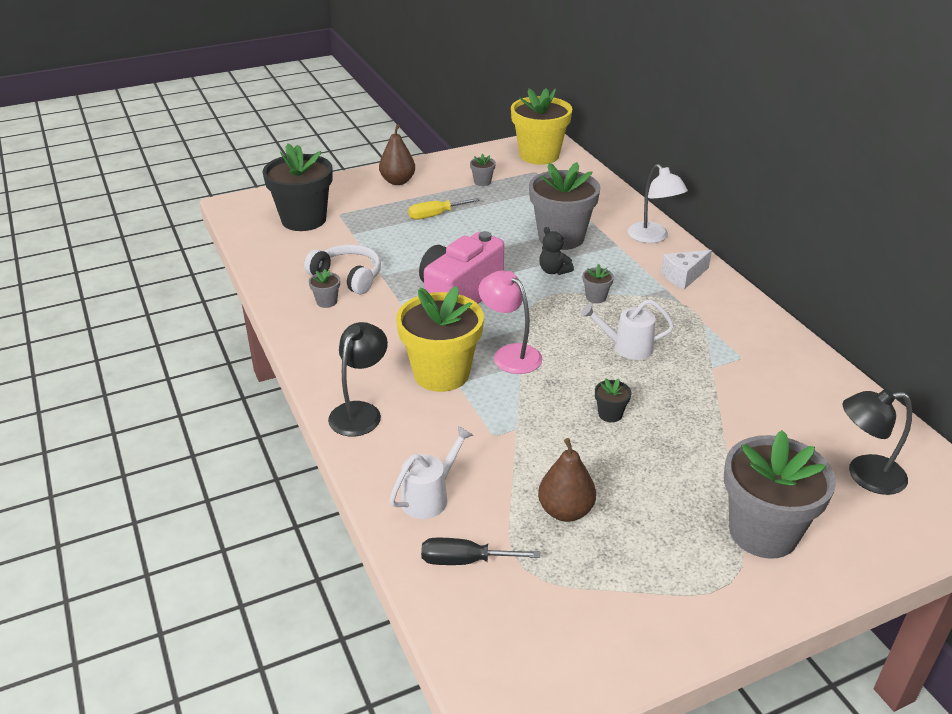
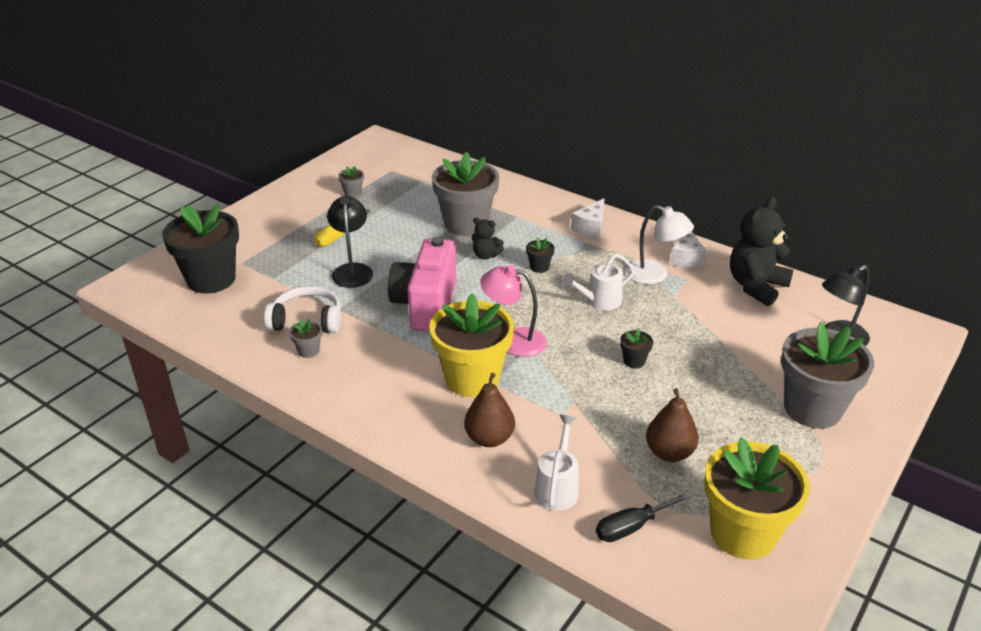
camera: 30 degrees left, 0 degrees up
black lamp [328,322,388,436] -> black lamp moved to [327,196,373,288]
brown pear [379,124,415,185] -> brown pear moved to [464,373,515,447]
yellow flower pot [511,88,572,165] -> yellow flower pot moved to [704,438,810,560]
grey flower pot [583,264,614,303] -> black flower pot [526,237,555,273]
white lamp [628,164,688,243] -> white lamp moved to [626,205,694,284]
none -> white cheese [670,231,707,268]
none -> black teddy bear [730,197,794,306]

